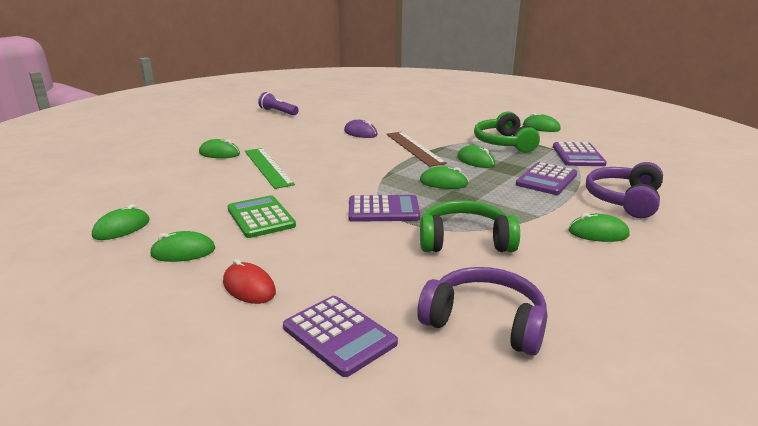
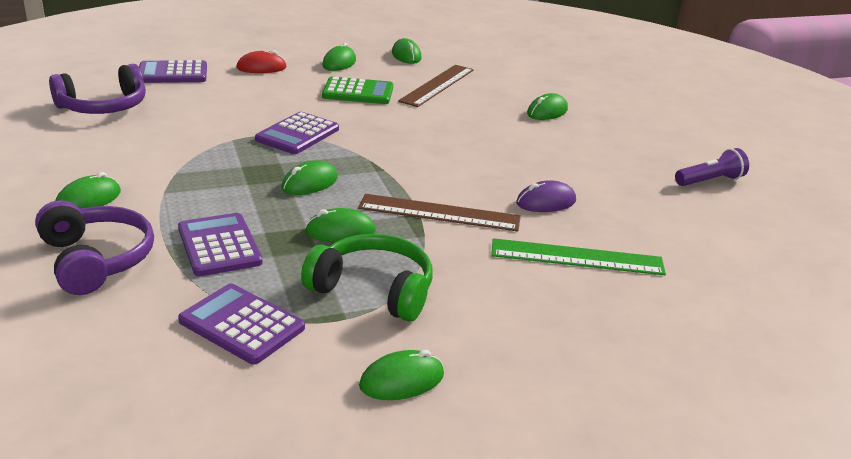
camera: 120 degrees right, 5 degrees up
green ruler [245,148,295,189] -> green ruler moved to [491,238,666,275]
green headphones [420,200,520,252] -> none
none -> brown ruler [398,65,473,107]

